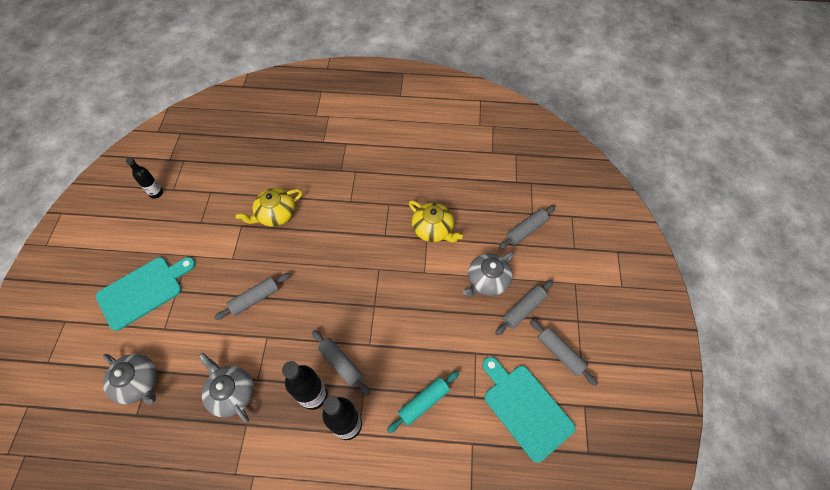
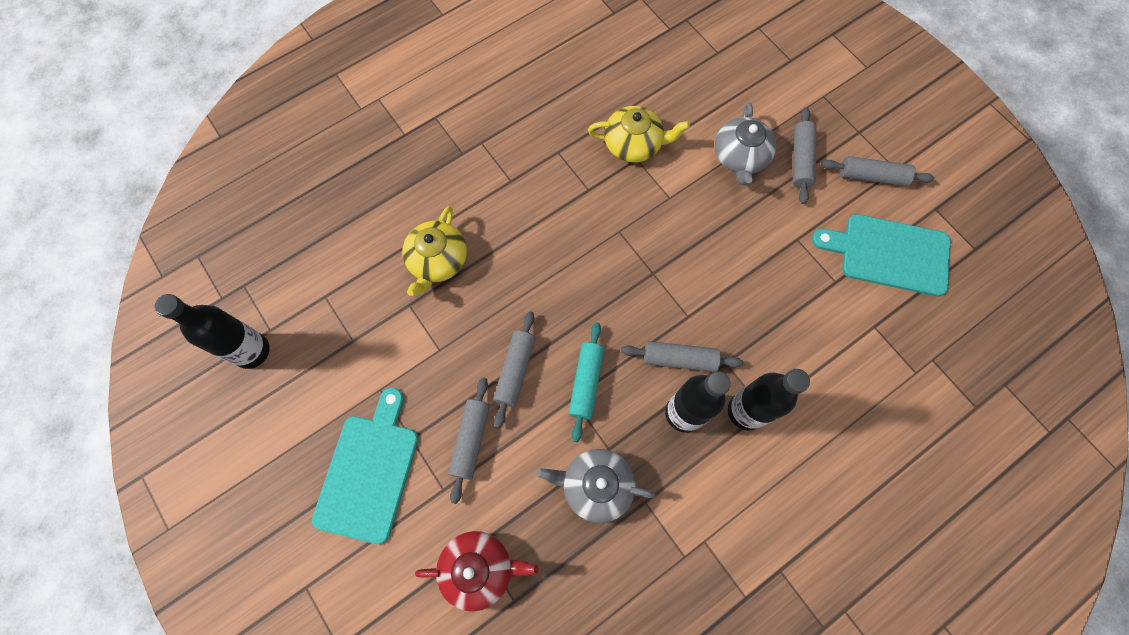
camera: 40 degrees left, 10 degrees up
grey teapot [103,354,157,405] -> red teapot [415,531,539,612]
black bottle [126,157,163,199] -> black bottle [155,294,270,369], size x1.63
turquoise rolling pin [387,371,459,433] -> turquoise rolling pin moved to [569,322,604,442]
grey rolling pin [499,205,556,249] -> grey rolling pin moved to [449,378,490,504]

